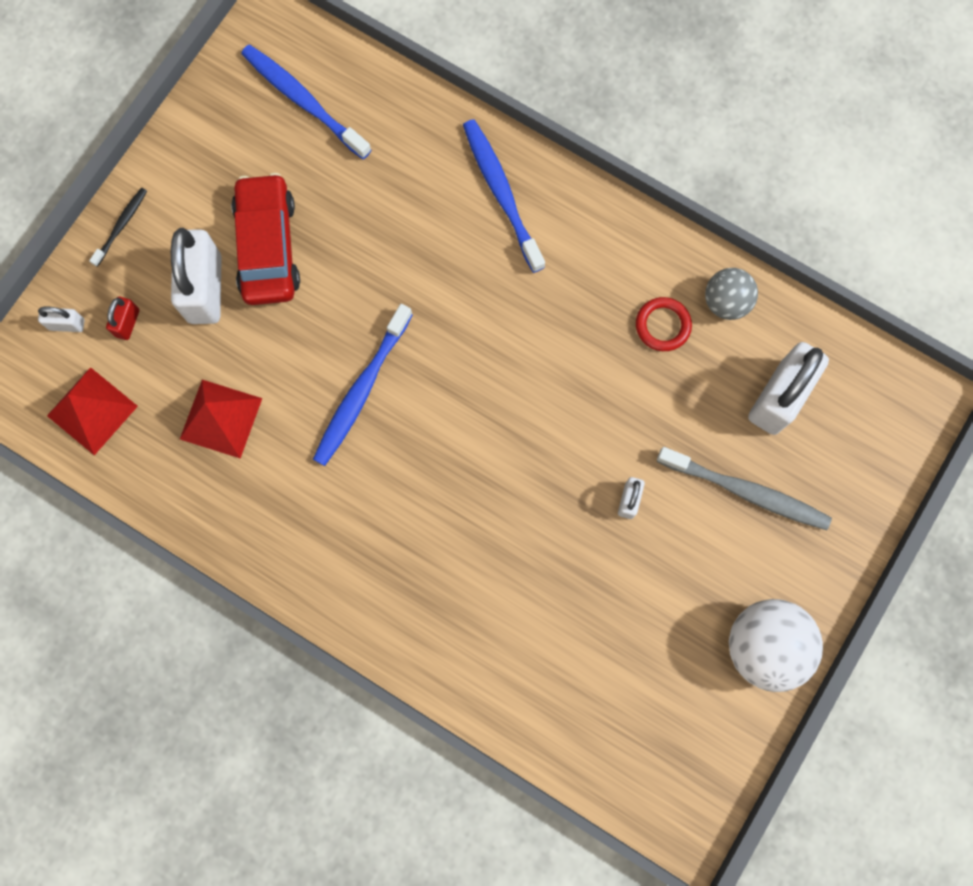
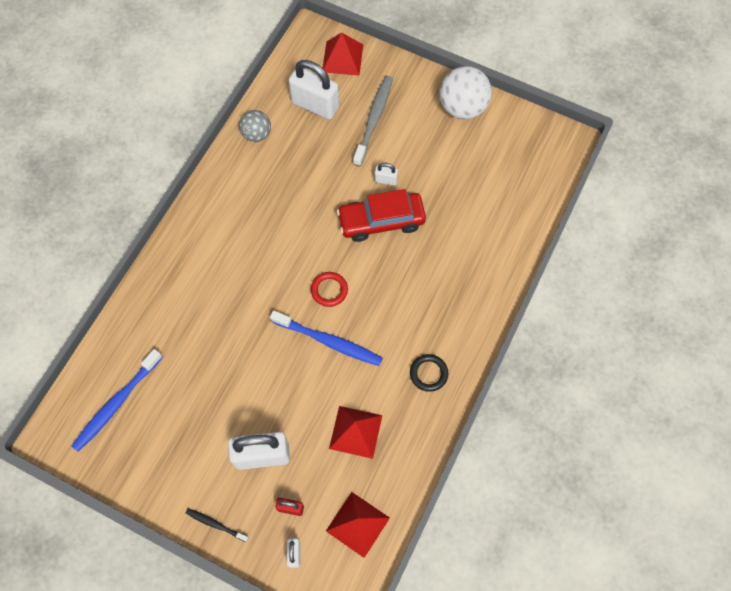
camera: 95 degrees left, 10 degrees down
red car [231,173,300,305] -> red car moved to [337,189,426,242]
blue toothbrush [463,119,545,273] -> none
red ring [636,297,692,351] -> red ring moved to [311,272,348,307]
none -> red pyramid [323,33,363,76]
none -> black ring [410,354,448,392]

